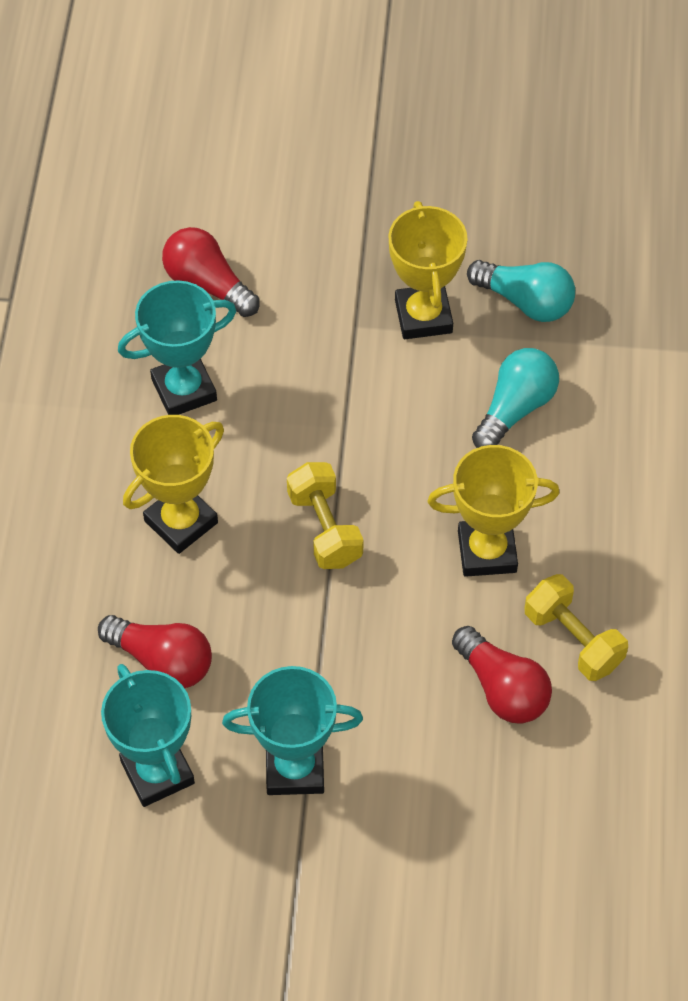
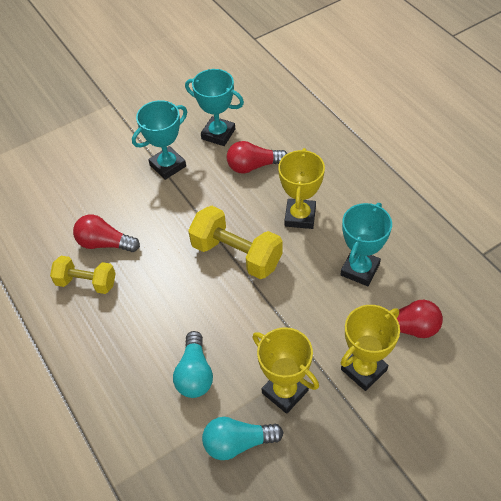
camera: 145 degrees right, 5 degrees down
yellow dumbbell [287,462,363,569] -> yellow dumbbell [188,206,283,279], size x1.53
yellow trophy [427,445,560,577] -> yellow trophy moved to [341,305,400,391]

